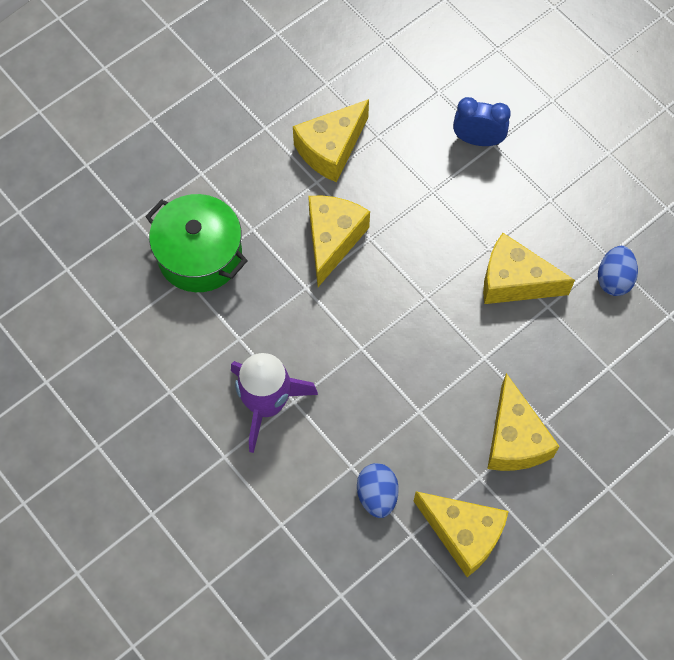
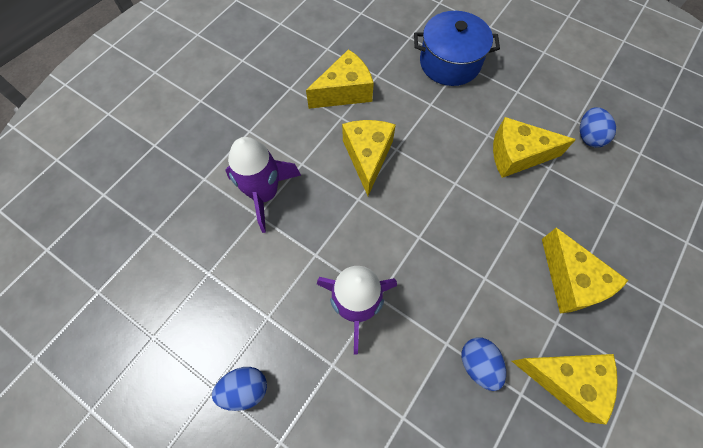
camera: 15 degrees left, 0 degrees up
green pot [145,194,248,292] -> purple rocket [225,137,301,233]
yellow cheese [293,99,369,183] -> yellow cheese turned 150 degrees counterclockwise [306,49,374,109]
blue clock [453,97,511,146] -> blue pot [414,11,500,86]
none -> blue egg [212,367,267,411]

